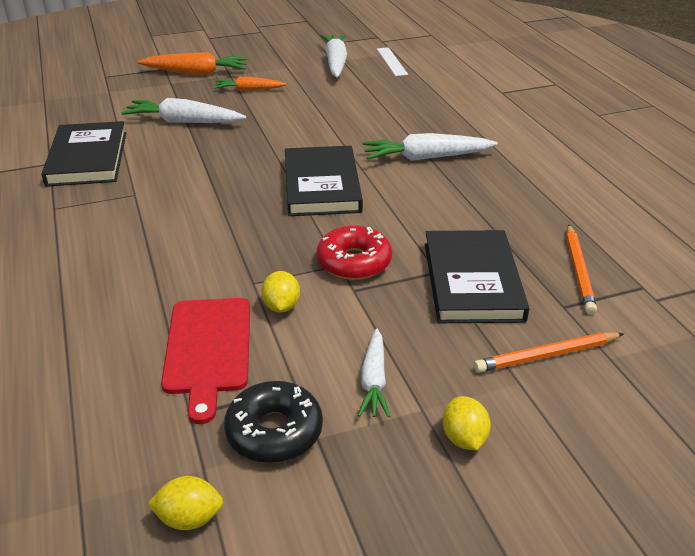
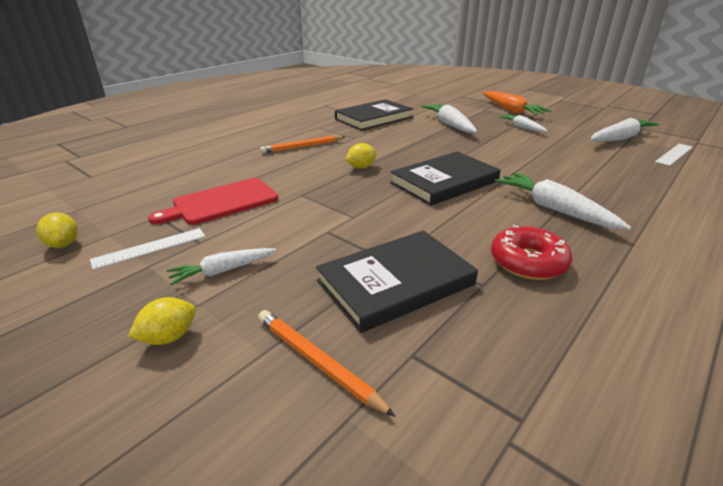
camera: 60 degrees right, 5 degrees down
orange carrot [214,77,287,91] -> white carrot [498,114,548,132]
black donut [224,381,323,463] -> white ruler [90,228,205,270]
yellow lemon [261,271,300,313] -> yellow lemon moved to [346,143,377,169]
red donut [317,226,392,280] -> red donut moved to [491,225,572,280]
orange pencil [566,224,597,315] -> orange pencil moved to [260,135,345,154]

